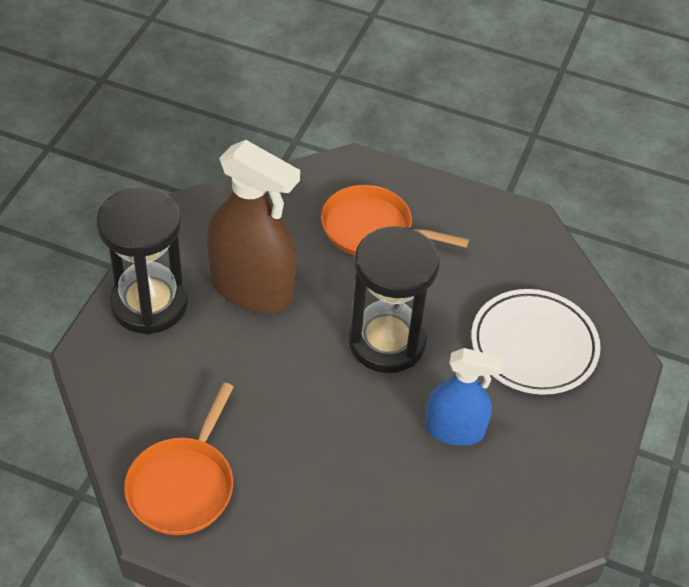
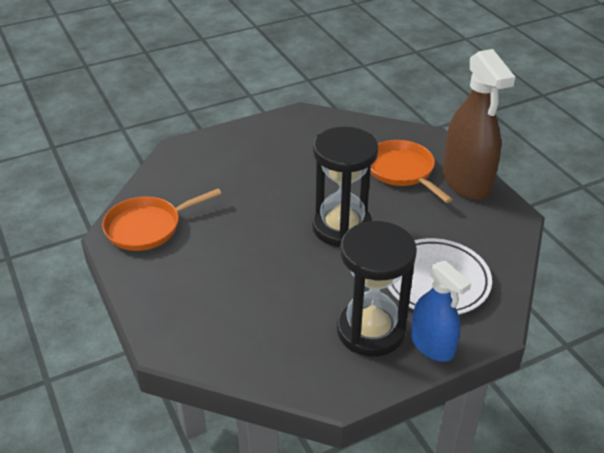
camera: 45 degrees right, 10 degrees down
black hourglass [96,187,188,335] -> black hourglass moved to [337,221,417,357]
brown spray bottle [207,140,300,313] -> brown spray bottle moved to [442,49,515,200]
blue spray bottle [425,348,504,446] -> blue spray bottle moved to [411,261,471,362]

